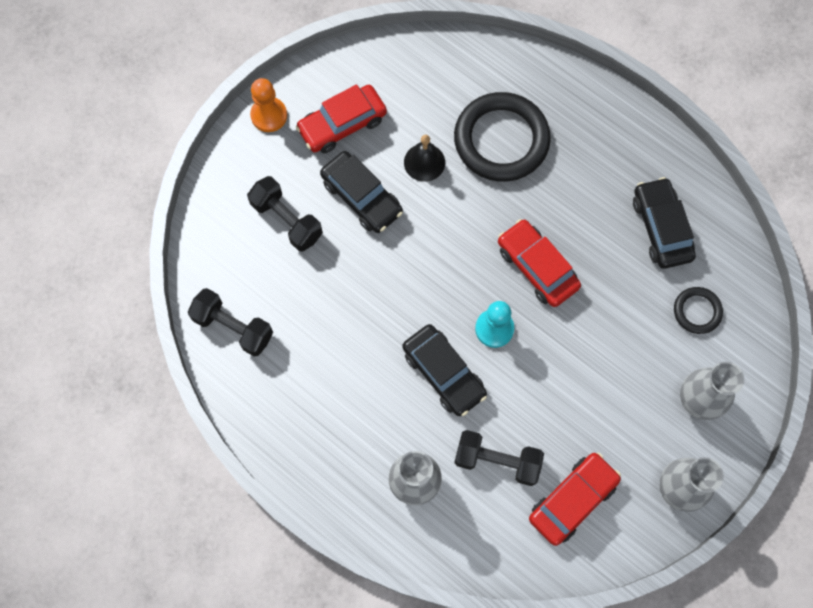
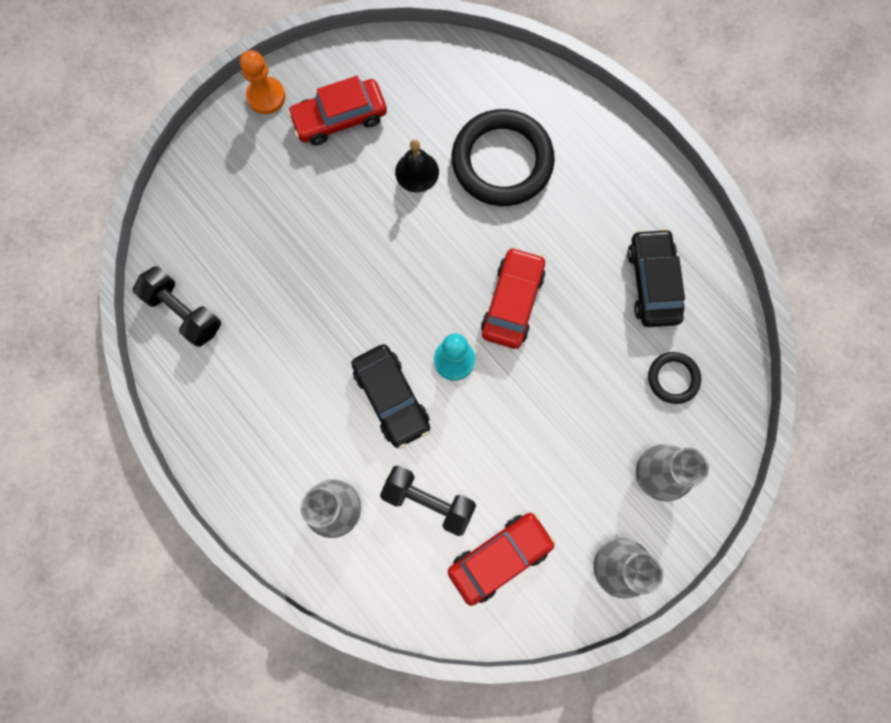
camera: 10 degrees right, 5 degrees up
black dumbbell [247,176,323,251] -> none
black car [320,151,403,233] -> none
red car [498,219,581,307] -> red car turned 45 degrees clockwise [481,247,546,349]

